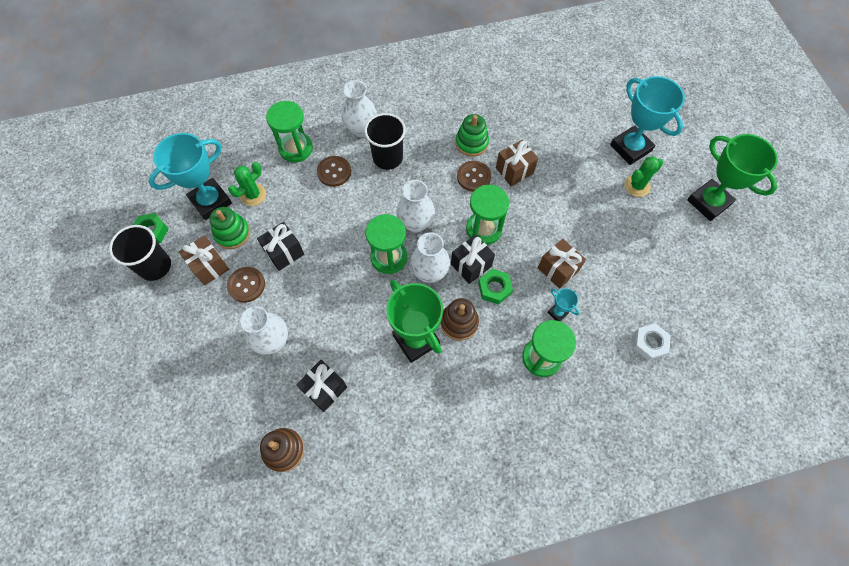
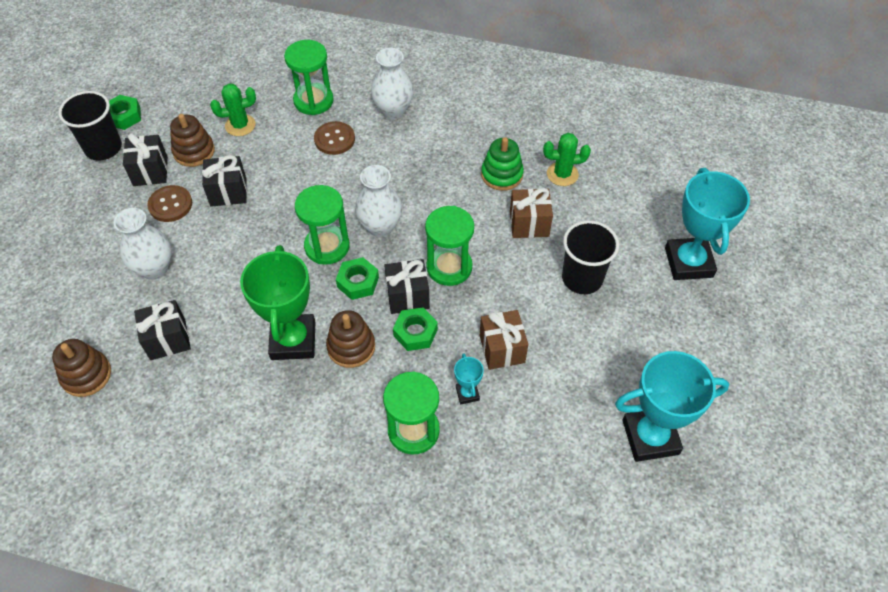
camera: 30 degrees right, 10 degrees down
turquoise trophy [148,133,232,220] -> turquoise trophy moved to [615,351,729,462]
brown gift [179,236,229,285] -> black gift [123,133,168,186]
green stacking toy [209,207,250,249] -> brown stacking toy [170,114,215,167]
black cup [364,113,406,170] -> black cup moved to [562,220,619,294]
white vase [410,232,450,283] -> green nut [336,257,379,300]
brown button [457,161,491,192] -> none
green cactus [624,156,663,197] -> green cactus moved to [543,133,591,186]
white nut [633,323,671,361] -> none
green trophy [687,134,778,221] -> none

